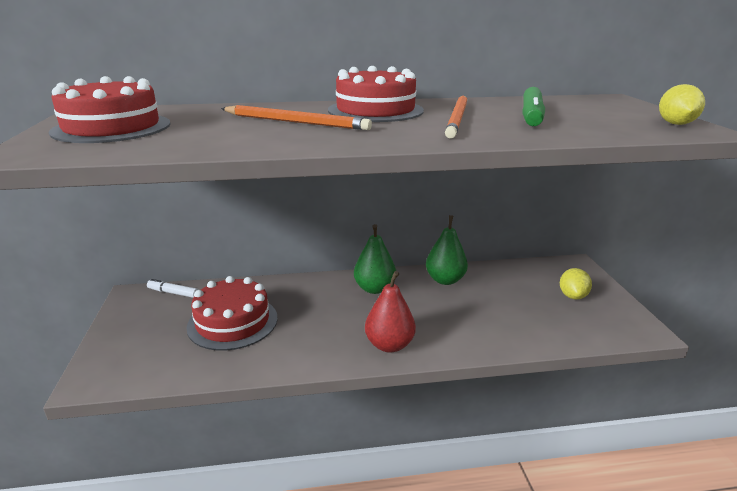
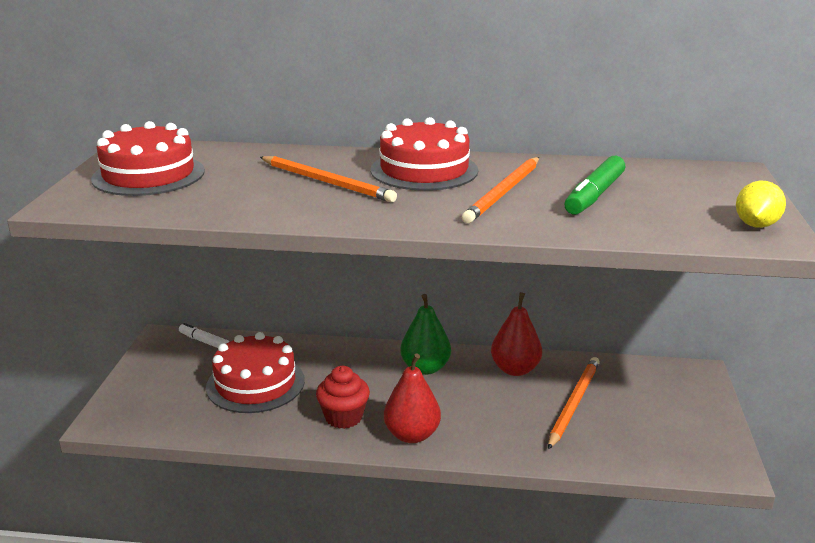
camera: 15 degrees right, 0 degrees up
green pear [426,215,468,285] -> red pear [491,292,542,376]
yellow lemon [560,268,592,299] -> none
none -> red cupcake [316,366,370,429]
none -> orange pencil [548,357,600,450]

